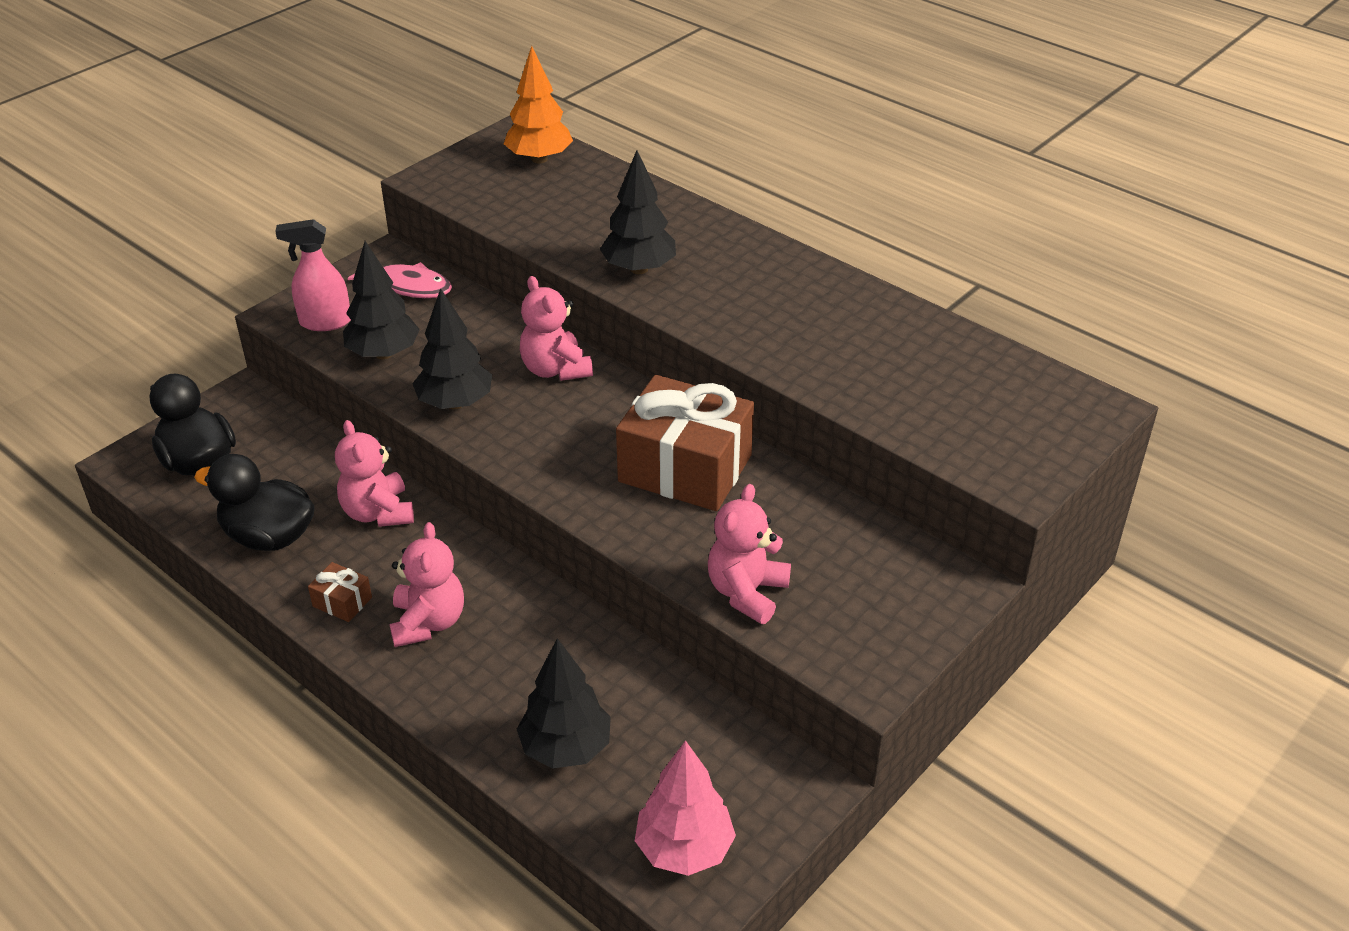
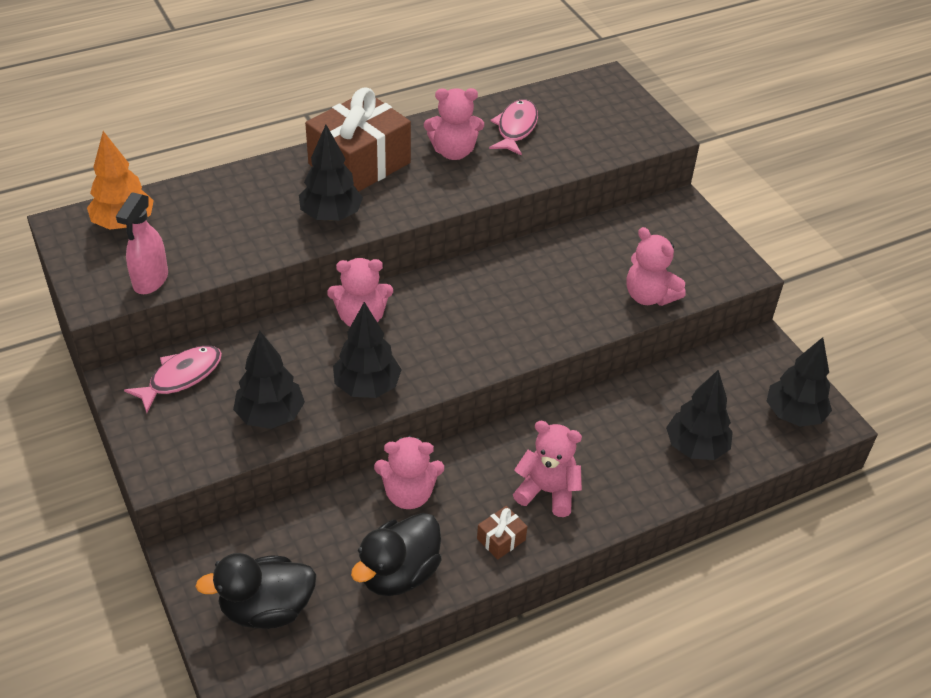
camera: 70 degrees left, 5 degrees up
pink spray bottle [275,219,351,331] -> pink spray bottle moved to [116,192,168,294]
brown gift [616,375,754,511] -> brown gift moved to [305,87,411,192]
pink tree [635,740,736,876] -> black tree [767,337,832,427]
none -> pink teddy bear [424,88,484,160]
none -> pink fish [489,99,538,156]

